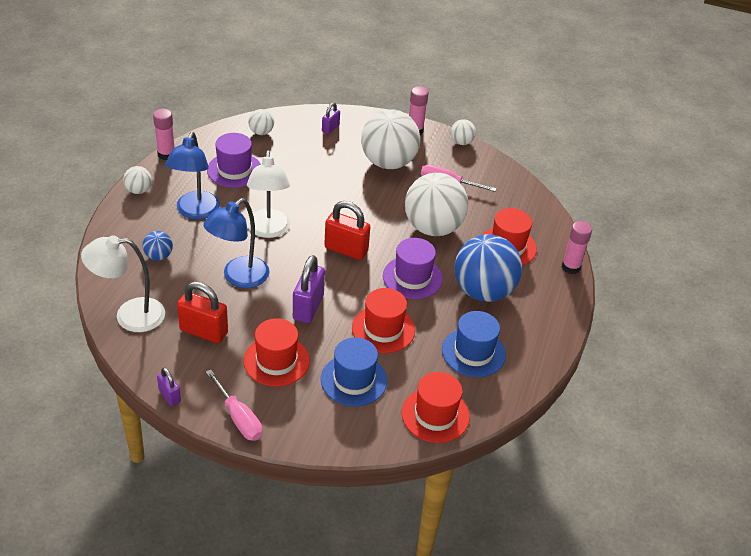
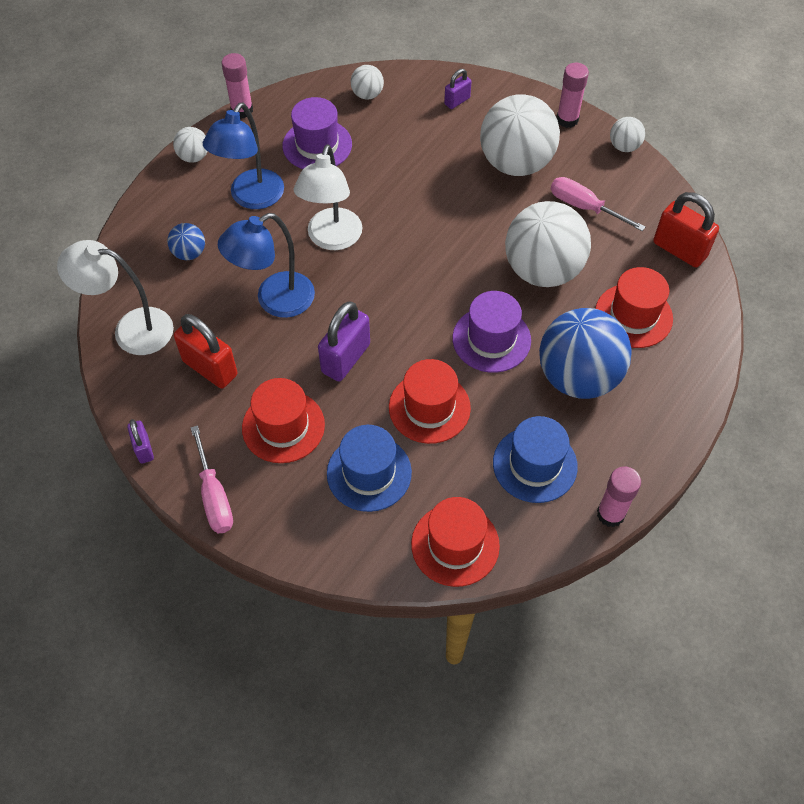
camera: 20 degrees right, 15 degrees up
red padlock [324,201,370,260] -> red padlock moved to [653,192,719,268]
pink glue stick [562,221,592,274] -> pink glue stick moved to [597,467,641,527]

